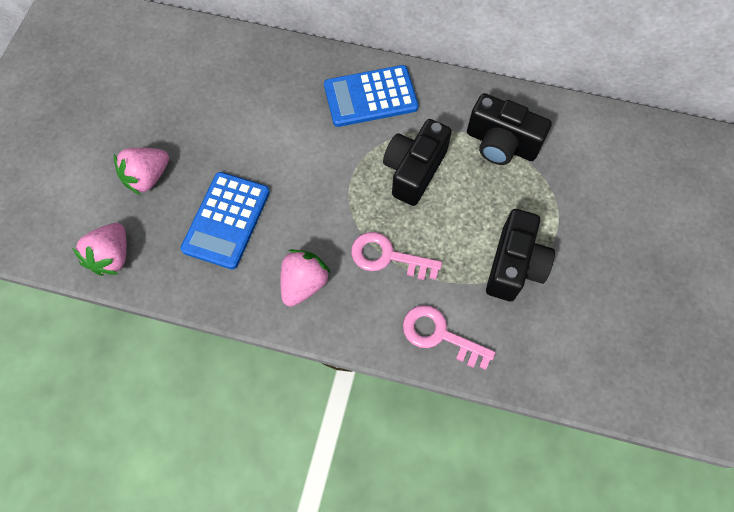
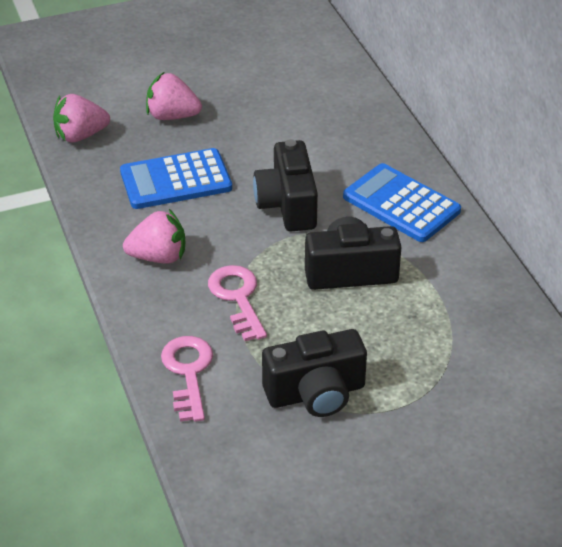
camera: 55 degrees right, 25 degrees down
black camera [467,93,552,165] -> black camera moved to [253,139,318,232]

